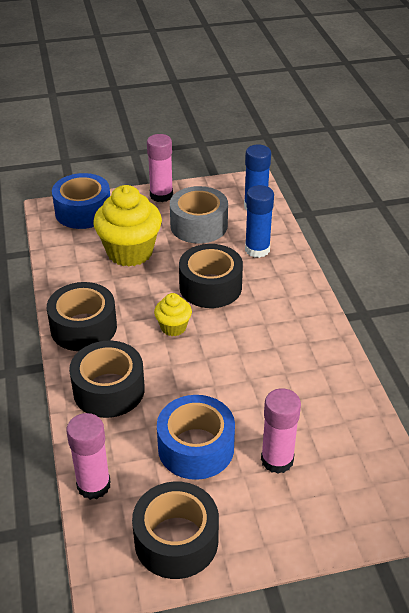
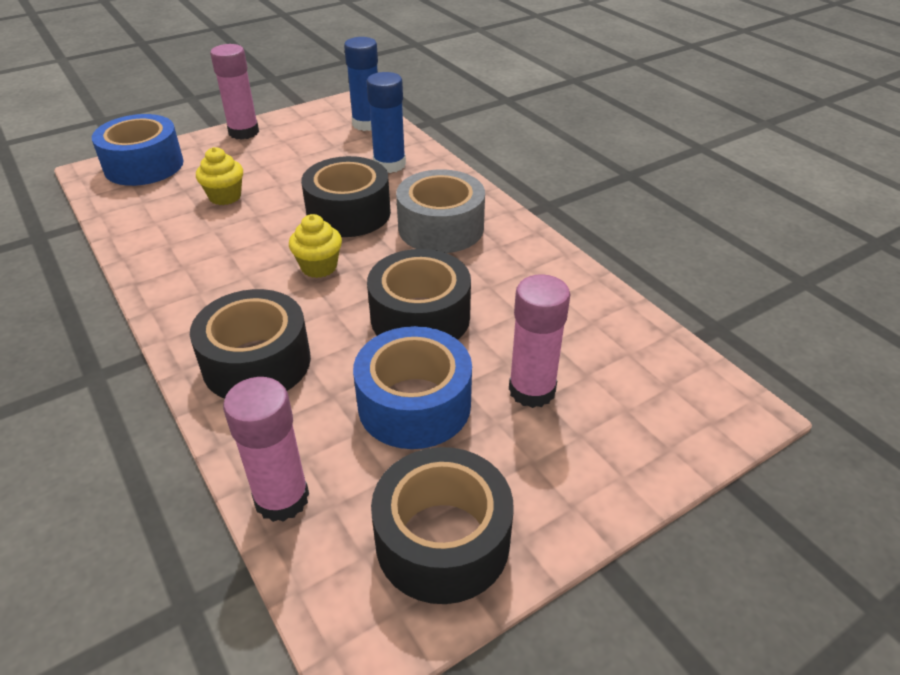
camera: 20 degrees left, 0 degrees up
black tape [47,282,117,351] -> black tape moved to [367,249,471,340]
yellow cupcake [93,185,162,267] -> yellow cupcake [196,147,243,205], size x0.51
grey tape [170,186,228,244] -> grey tape moved to [396,169,485,253]

